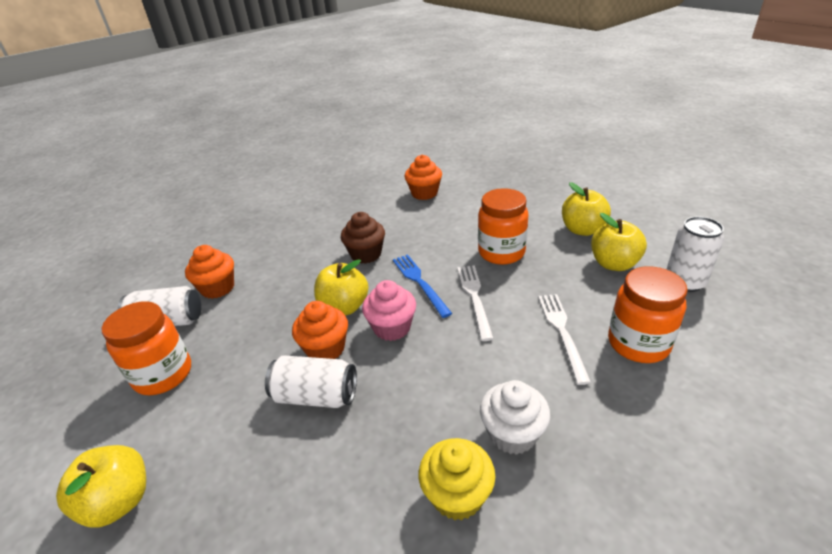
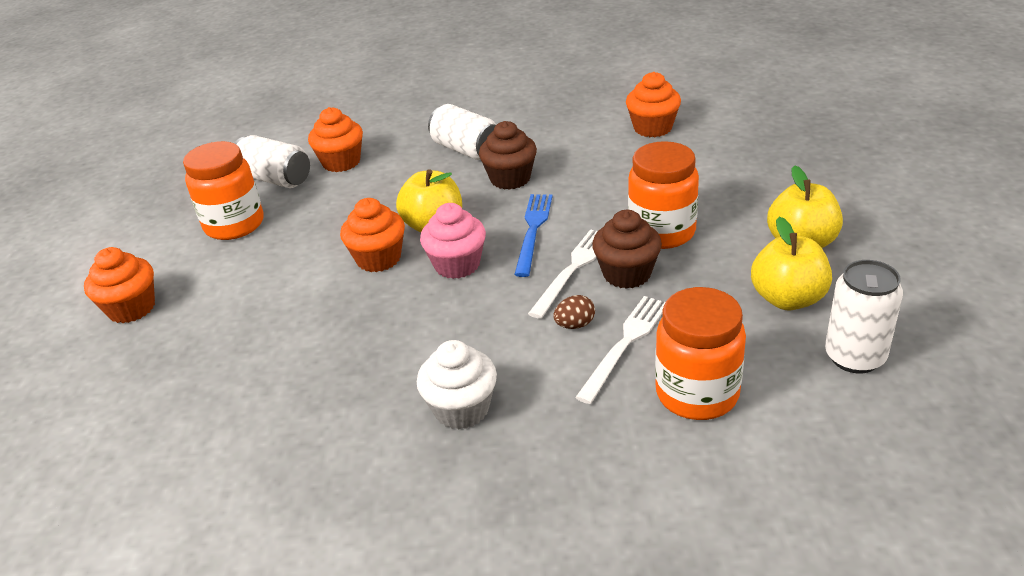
camera: 35 degrees right, 0 degrees up
yellow apple [56,445,146,528] -> orange cupcake [84,247,155,323]
white can [265,355,357,408] -> white can moved to [428,104,496,160]
yellow cupcake [419,438,496,520] -> none
none -> brown egg [553,295,595,329]
none -> brown cupcake [592,210,662,289]

